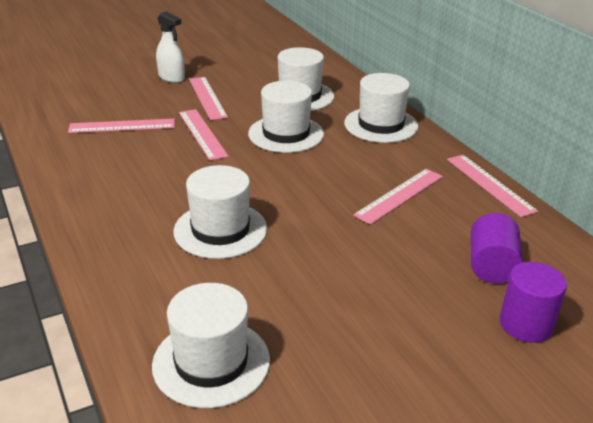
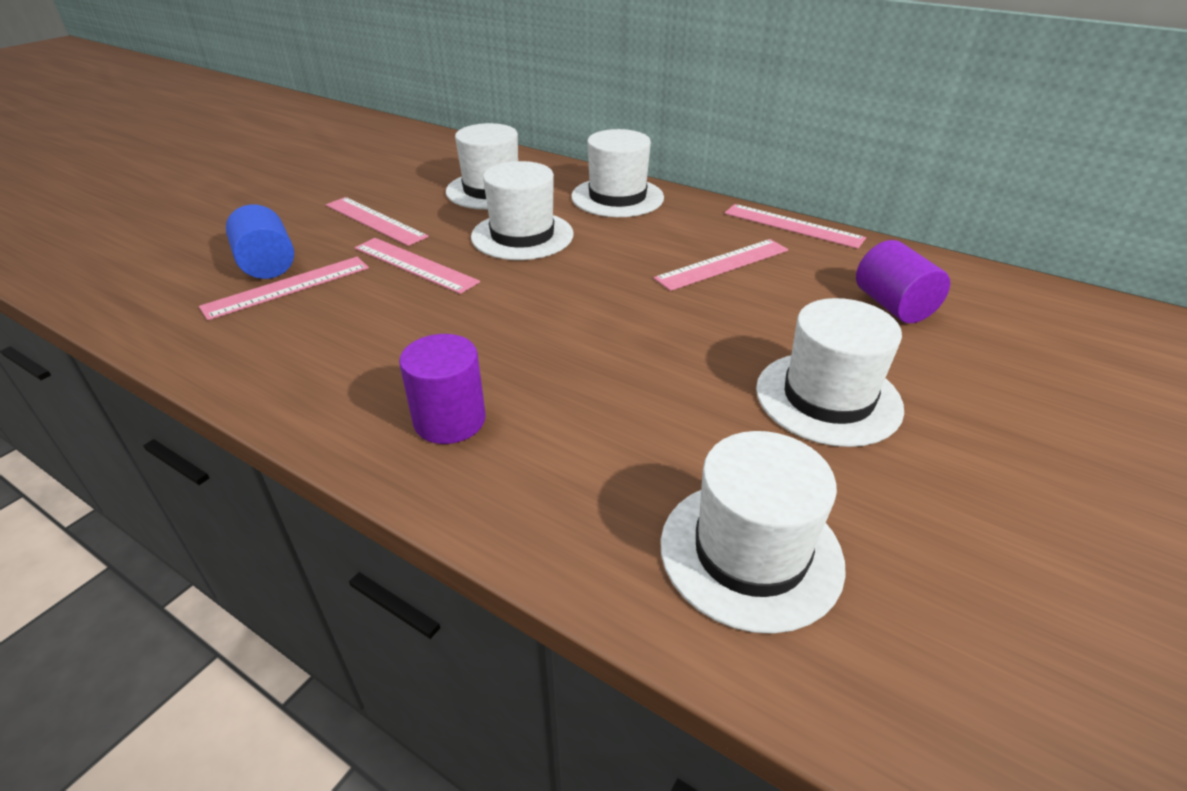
camera: 30 degrees left, 5 degrees up
white spray bottle [156,11,185,83] -> none
white hat [173,165,267,259] -> white hat moved to [756,298,904,447]
pink ruler [353,169,443,225] -> pink ruler turned 45 degrees clockwise [654,239,788,291]
purple cylinder [500,262,567,343] -> purple cylinder moved to [399,334,486,444]
none -> blue cylinder [226,204,294,279]

